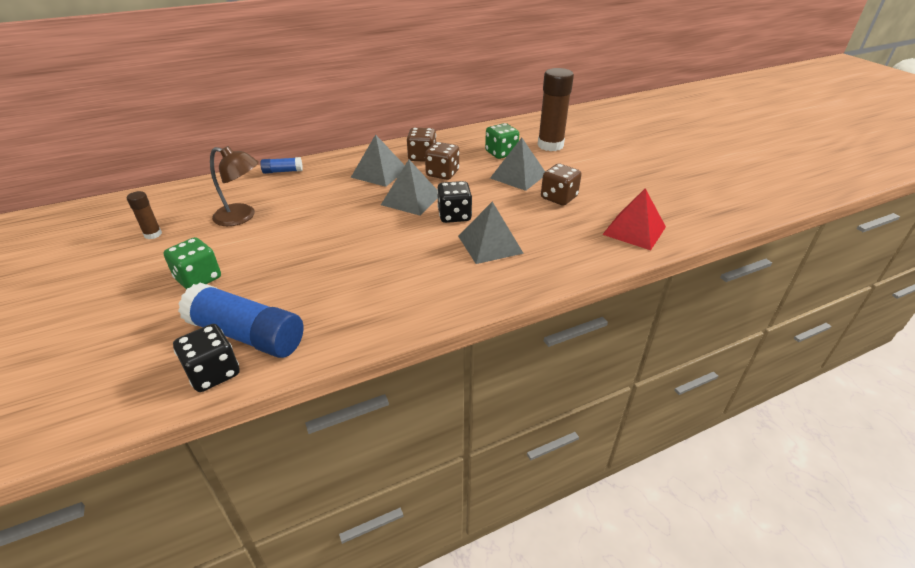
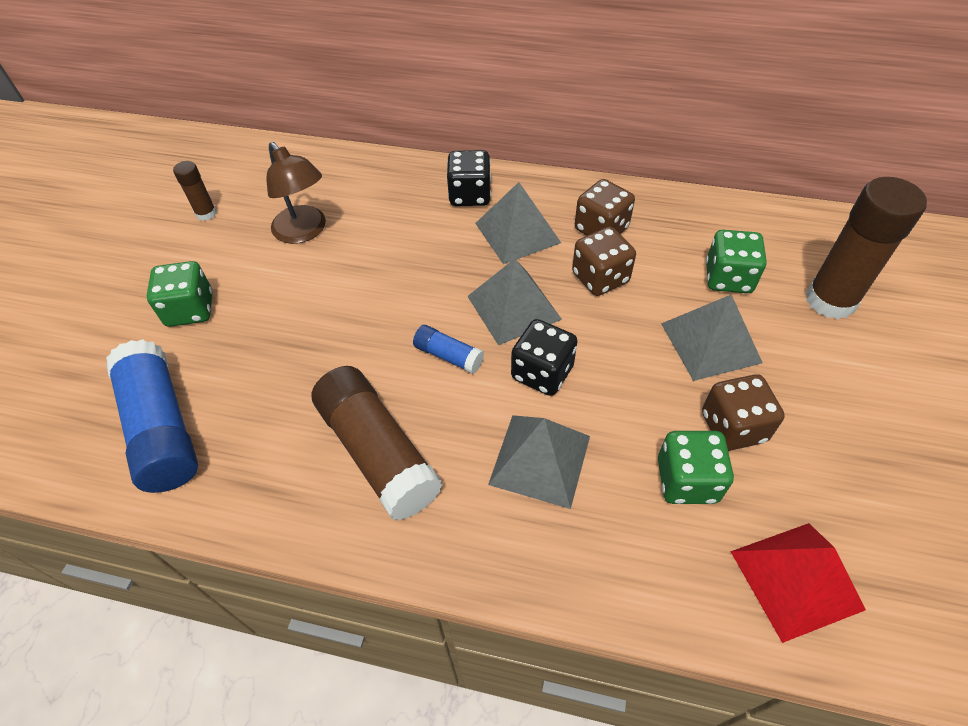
camera: 40 degrees right, 15 degrees up
black dice [173,324,240,392] -> black dice moved to [447,150,491,206]
blue glue stick [260,157,303,174] -> blue glue stick moved to [413,325,484,374]
none -> brown glue stick [312,366,443,521]
none -> green dice [658,431,734,504]

